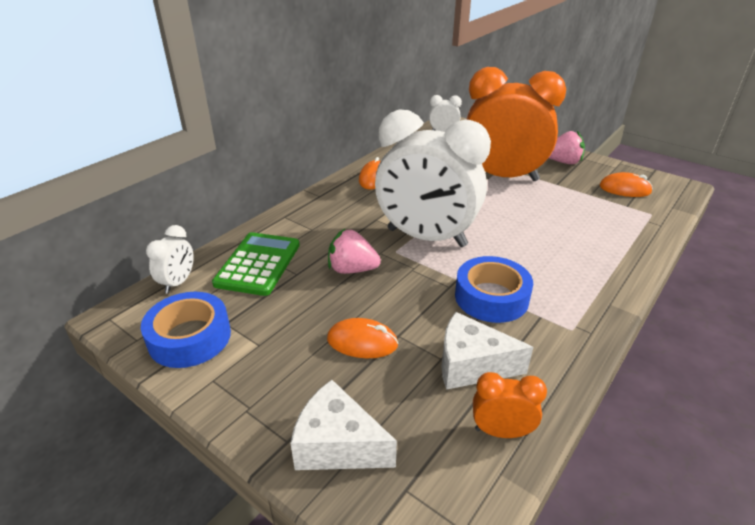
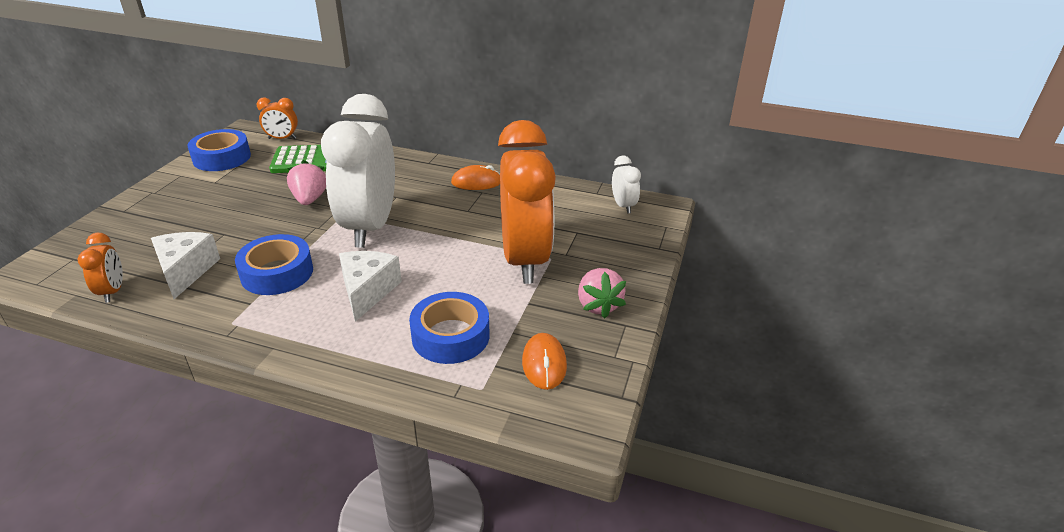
camera: 70 degrees right, 0 degrees up
white clock [146,225,194,294] -> orange clock [257,97,298,139]
white cheese [290,380,397,470] -> white cheese moved to [339,251,402,322]
orange mouse [327,318,399,358] -> none
none -> blue tape [409,292,490,364]

